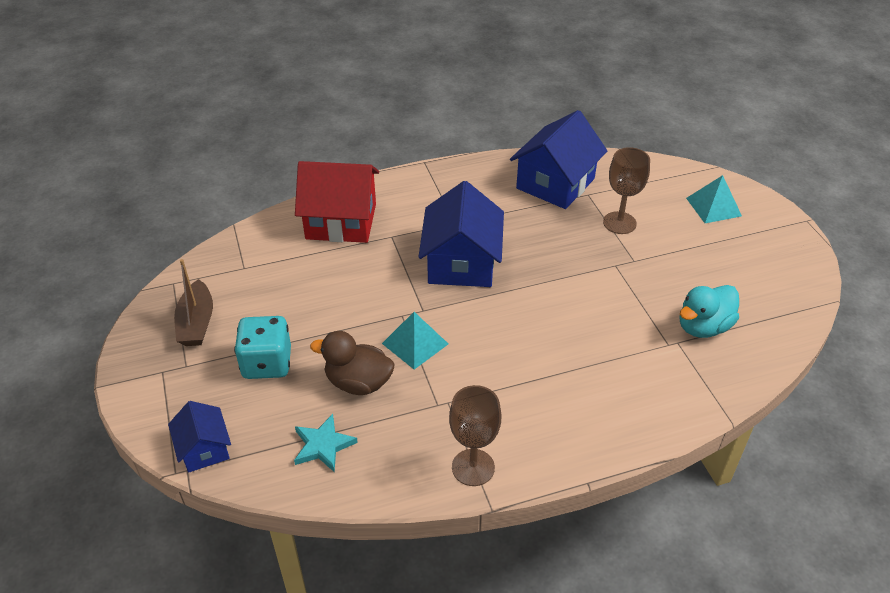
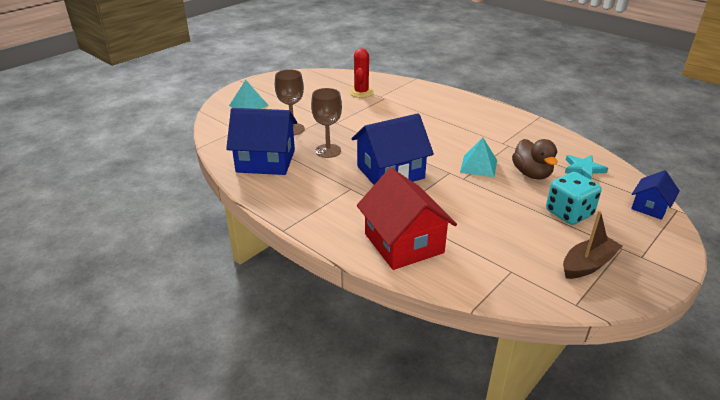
camera: 120 degrees left, 10 degrees down
brown goblet [449,385,501,486] -> brown goblet moved to [311,88,342,158]
turquoise duck [679,285,739,338] -> red cactus [349,48,374,98]

